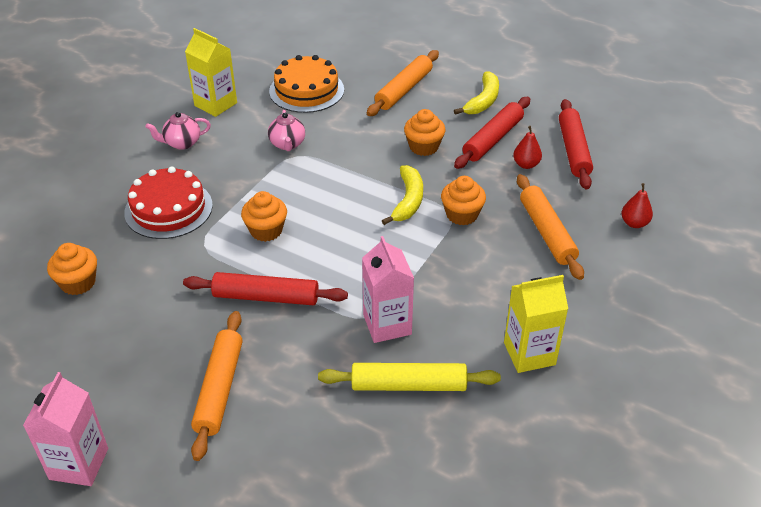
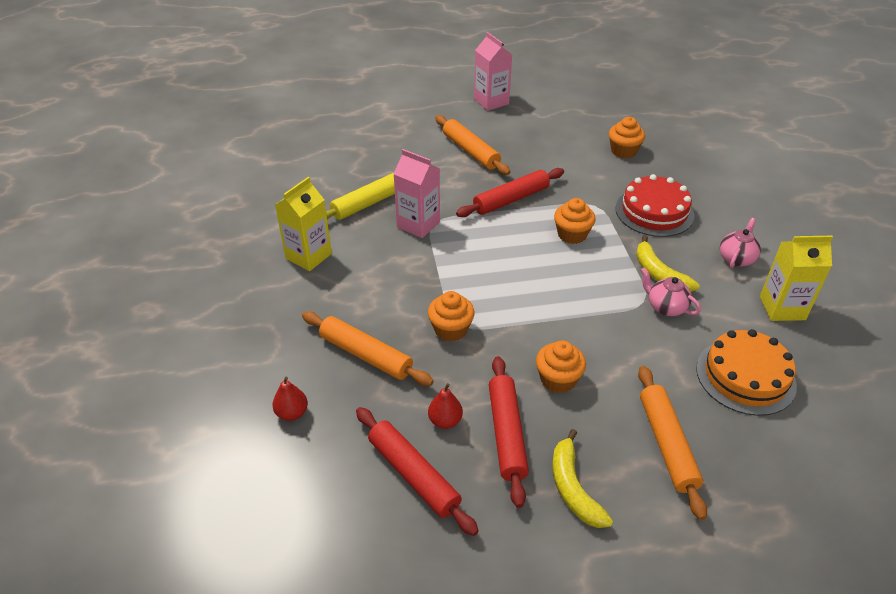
camera: 140 degrees right, 0 degrees up
yellow banana [382,165,423,225] -> yellow banana moved to [636,235,700,292]

